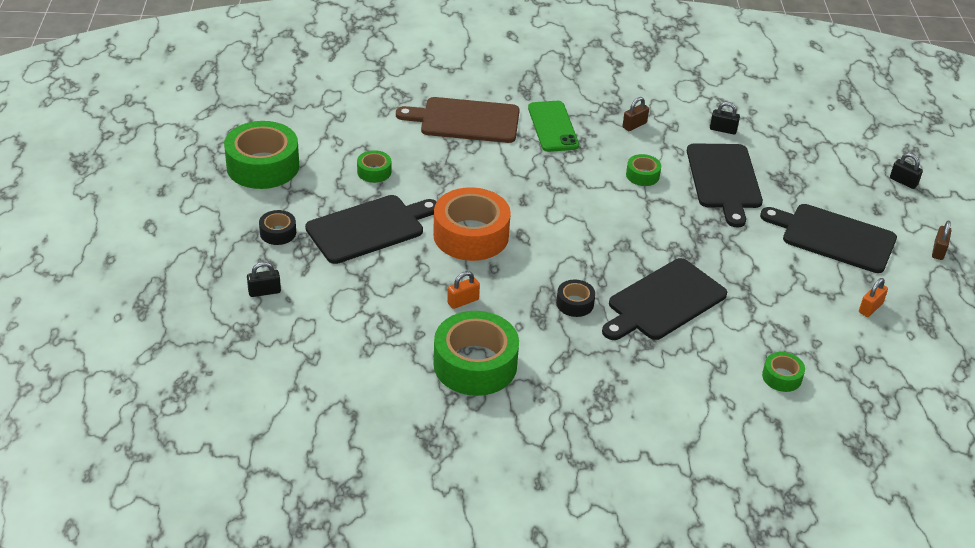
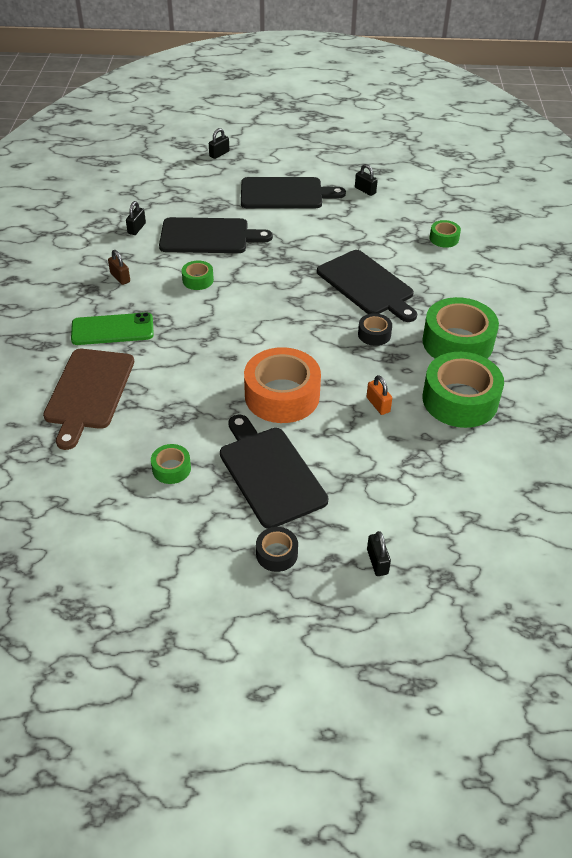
camera: 85 degrees left, 5 degrees up
green tape [224,121,299,189] -> green tape moved to [422,297,499,359]
black cutting board [760,204,897,273] -> black cutting board turned 120 degrees counterclockwise [241,177,346,208]
orange padlock [859,278,888,317] -> black padlock [355,164,378,196]
brown padlock [932,221,951,260] -> none

